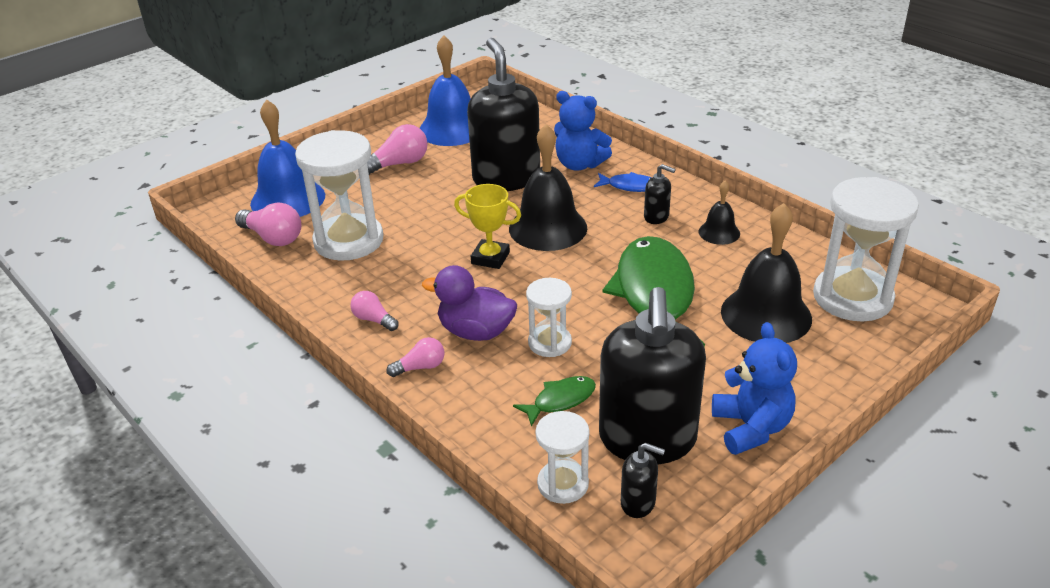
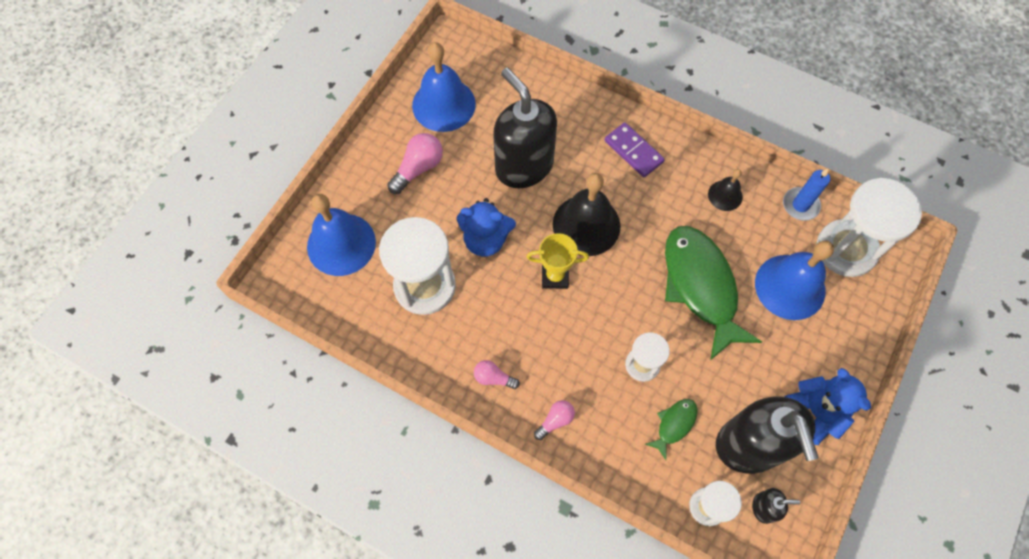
camera: 20 degrees left, 30 degrees up
pink light bulb [235,202,301,246] -> none
purple duck [422,265,517,341] -> none
blue teddy bear [554,91,612,171] -> blue teddy bear moved to [457,198,516,257]
blue fish [594,172,652,192] -> purple domino [605,122,665,178]
black soap dispenser [644,164,676,224] -> none
black bell [721,203,812,343] -> blue bell [755,240,834,320]
none -> blue candle [783,169,830,221]

